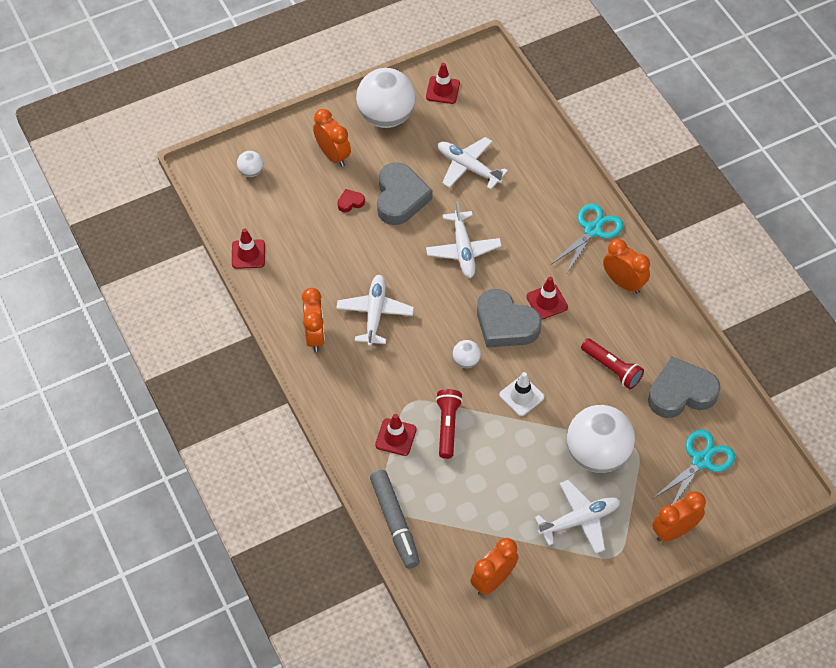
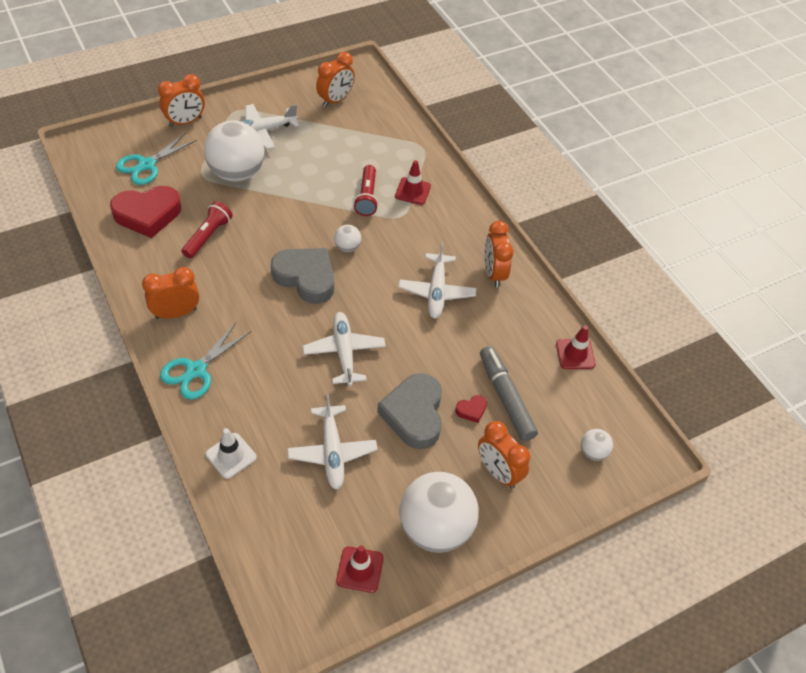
camera: 175 degrees right, 5 degrees down
grey marker [370,470,420,569] -> grey marker moved to [480,346,538,441]
white plane [438,137,508,190] -> white plane turned 45 degrees clockwise [287,394,378,490]
white traffic cone [499,372,544,416] -> white traffic cone moved to [206,428,257,479]
red traffic cone [526,277,568,319] -> none
red flashlight [581,338,644,389] -> red flashlight turned 75 degrees clockwise [182,201,233,258]
orange clock [603,239,650,294] -> orange clock turned 120 degrees clockwise [142,267,199,319]
grey heart [648,357,721,418] -> red heart [110,186,181,238]

